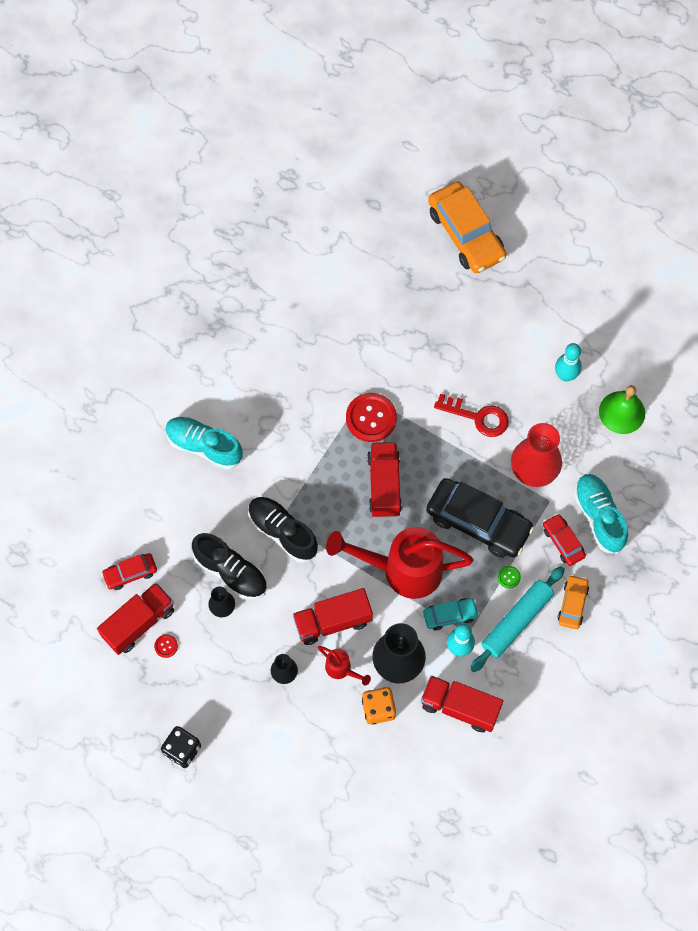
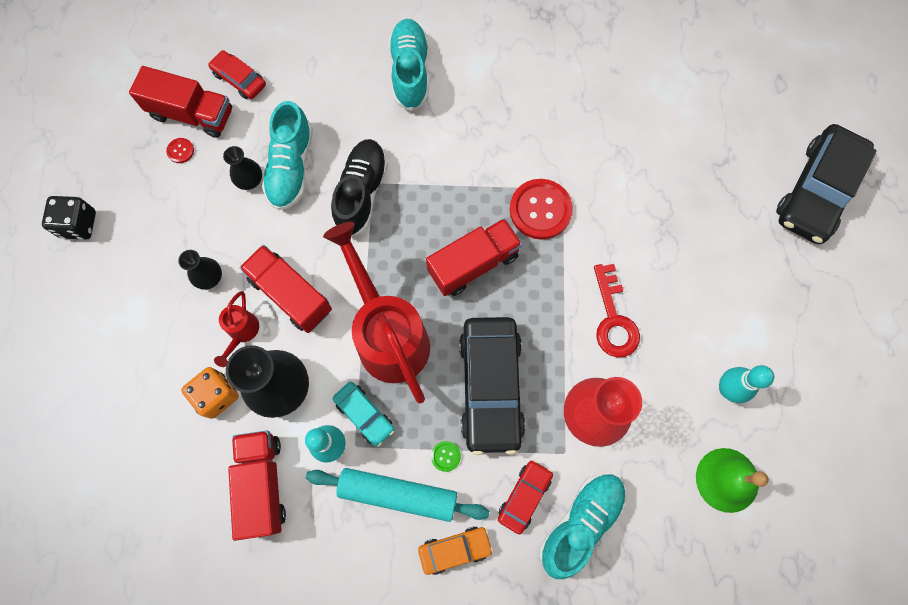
camera: 60 degrees right, 5 degrees up
black shoe [192,533,267,600] -> turquoise shoe [262,101,313,210]
orange car [428,181,506,273] -> black car [776,124,877,244]

